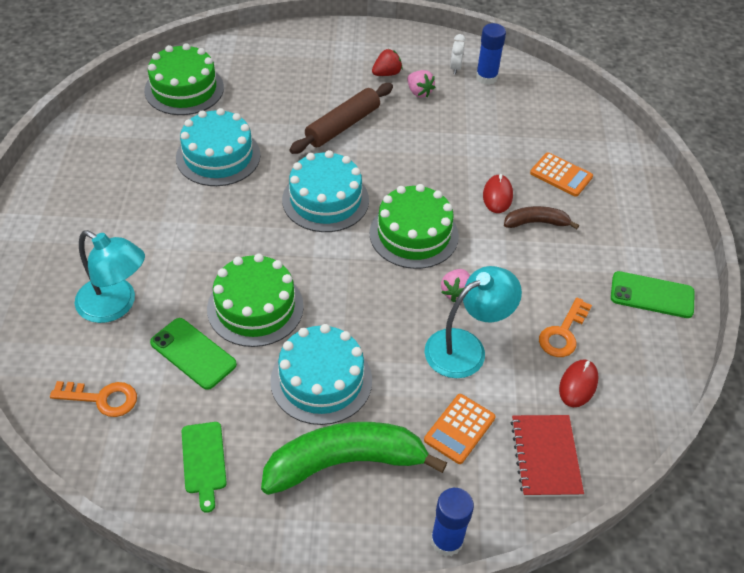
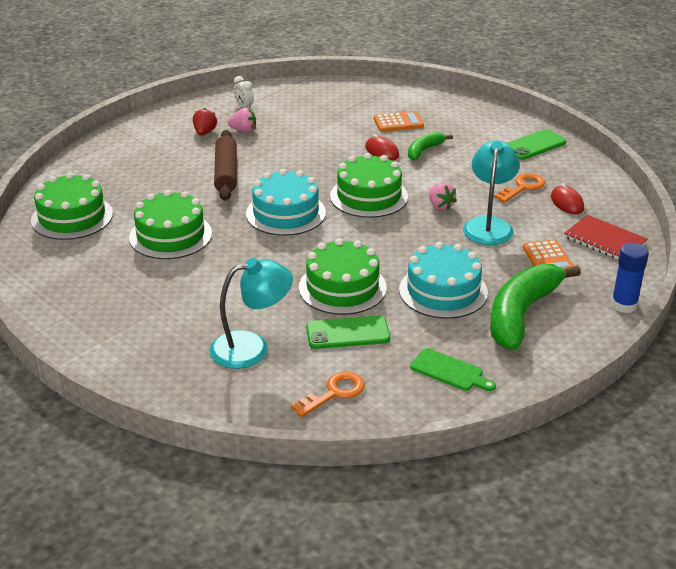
camera: 45 degrees left, 15 degrees down
turquoise cake [176,108,261,186] -> green cake [129,190,212,259]
blue glue stick [476,23,506,85] -> none
brown banana [504,206,579,229] -> green banana [408,132,453,161]
orange key [539,297,592,357] -> orange key turned 120 degrees counterclockwise [494,173,545,203]

